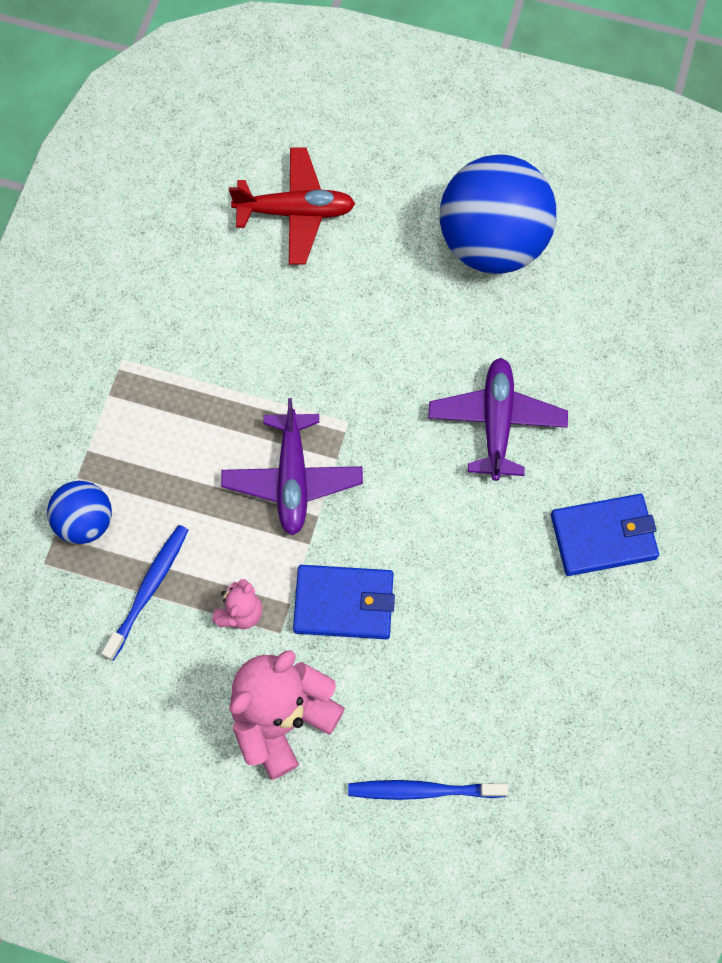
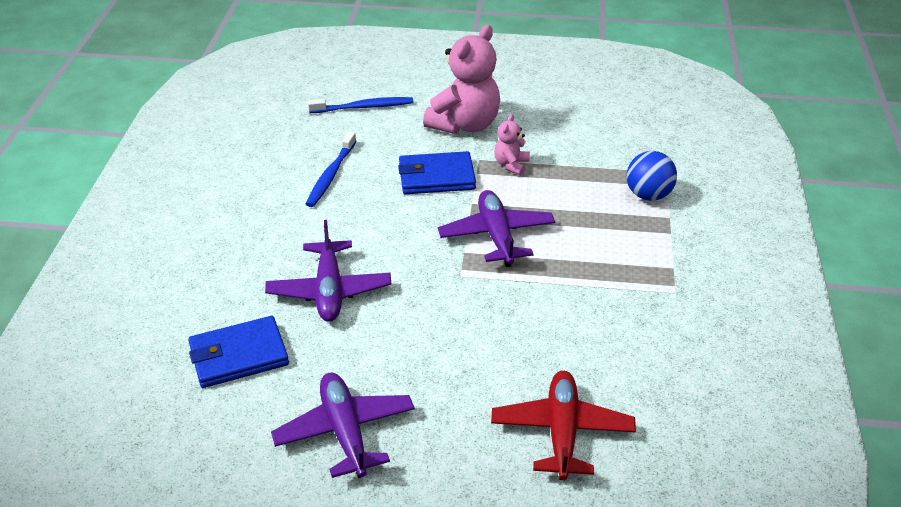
camera: 170 degrees right, 30 degrees down
blue toothbrush [101,525,188,661] -> blue toothbrush moved to [306,131,356,207]
red plane [229,147,355,265] -> red plane turned 105 degrees clockwise [491,371,636,480]
blue ball [440,154,556,274] -> purple plane [271,372,415,478]
blue wallet [551,494,659,576] -> blue wallet moved to [188,316,289,388]

